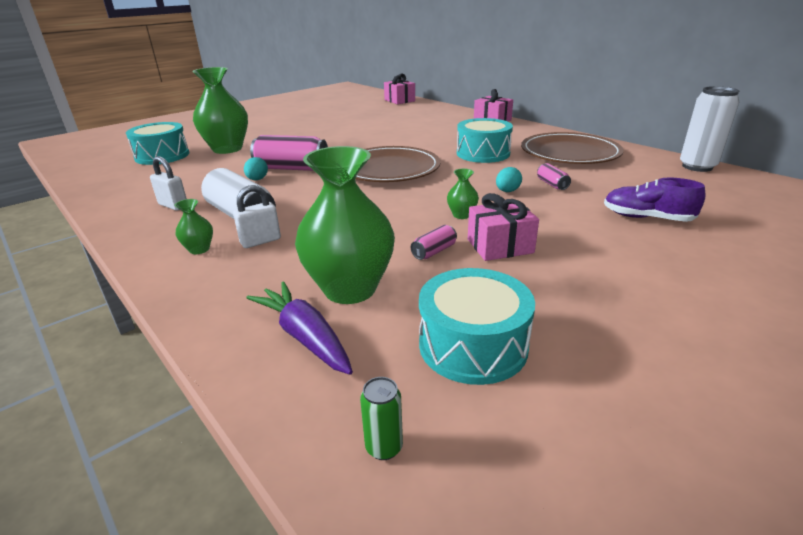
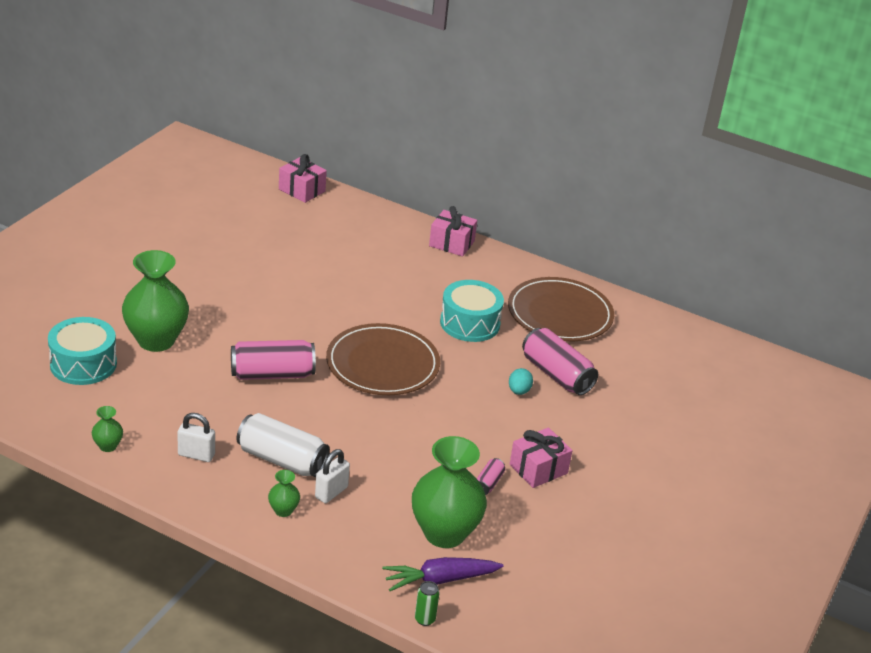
camera: 25 degrees left, 5 degrees up
turquoise egg [244,157,268,180] -> none
purple carrot [247,281,353,375] -> purple carrot turned 45 degrees counterclockwise [382,557,503,591]
green can [360,377,403,460] -> green can moved to [415,581,440,626]
turquoise drum [419,268,535,385] -> none
green vase [447,168,479,219] -> green vase moved to [92,406,123,452]
pink can [537,163,571,190] -> pink can [522,328,598,395], size x2.12
purple shoe [604,178,705,222] -> none
white can [680,86,739,172] -> none

